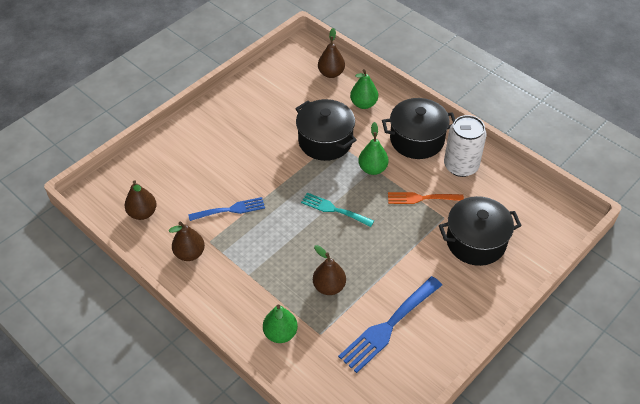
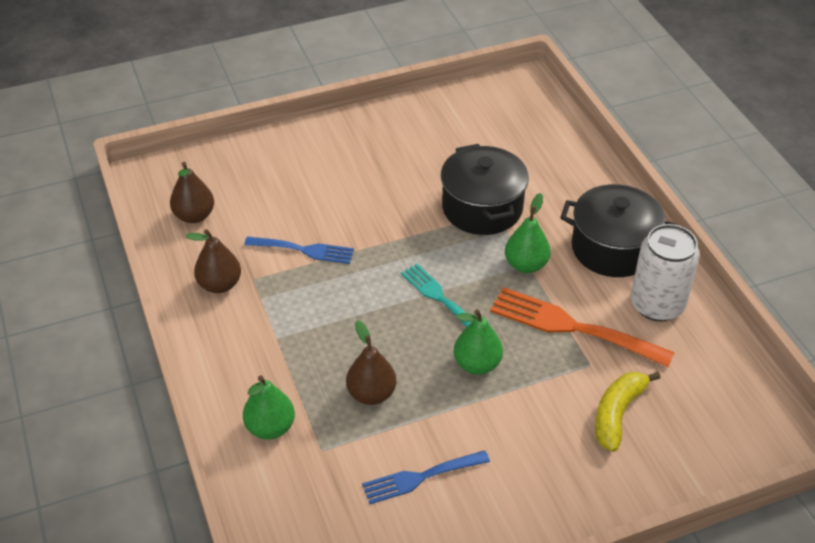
camera: 25 degrees right, 5 degrees down
brown pear [318,28,345,78] -> none
blue fork [338,276,442,373] -> blue fork [362,450,490,504], size x0.63
green pear [350,69,378,109] -> green pear moved to [453,309,503,375]
orange fork [388,192,464,204] -> orange fork [490,287,675,367], size x1.59
black pot [439,196,522,266] -> yellow banana [595,372,660,452]

